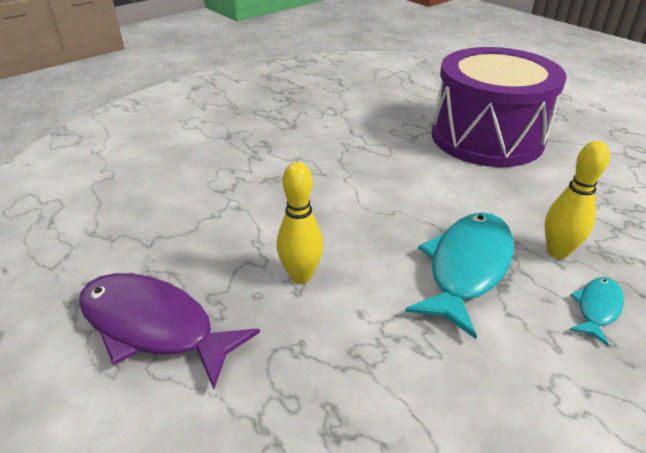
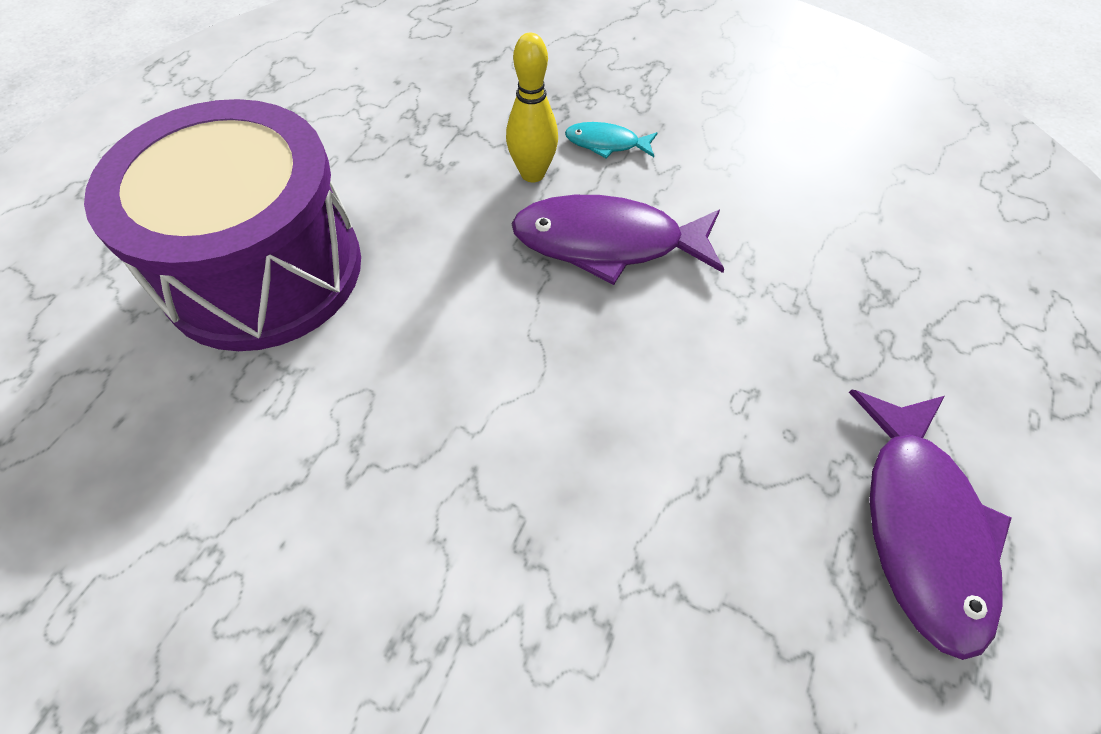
camera: 115 degrees left, 20 degrees up
yellow bowling pin [277,162,323,284] -> none
turquoise fish [405,212,514,339] -> purple fish [512,195,724,285]

